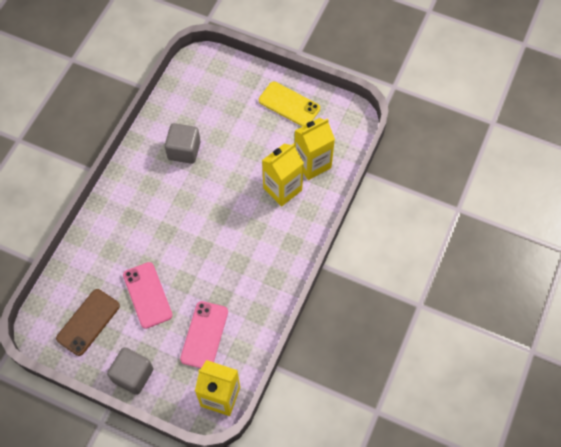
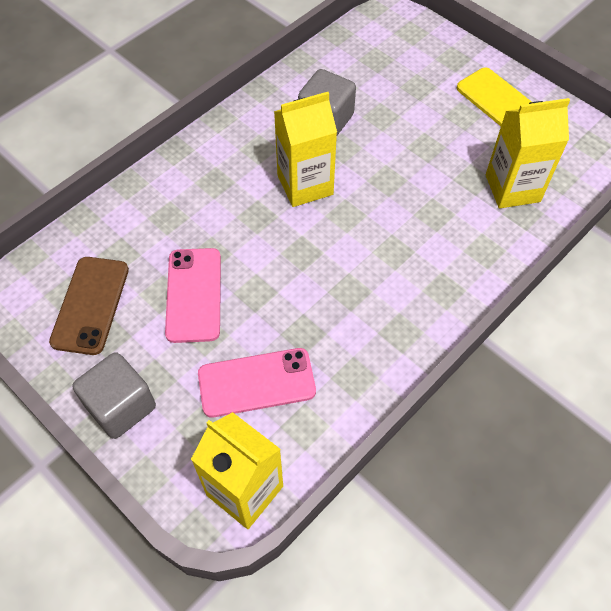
camera: 20 degrees right, 5 degrees down
brown phone [56,289,120,356] -> brown phone turned 45 degrees counterclockwise [49,257,129,355]
pink phone [180,301,228,368] -> pink phone turned 45 degrees clockwise [198,348,316,417]
yellow carton [262,143,304,207] -> yellow carton moved to [274,92,337,207]

